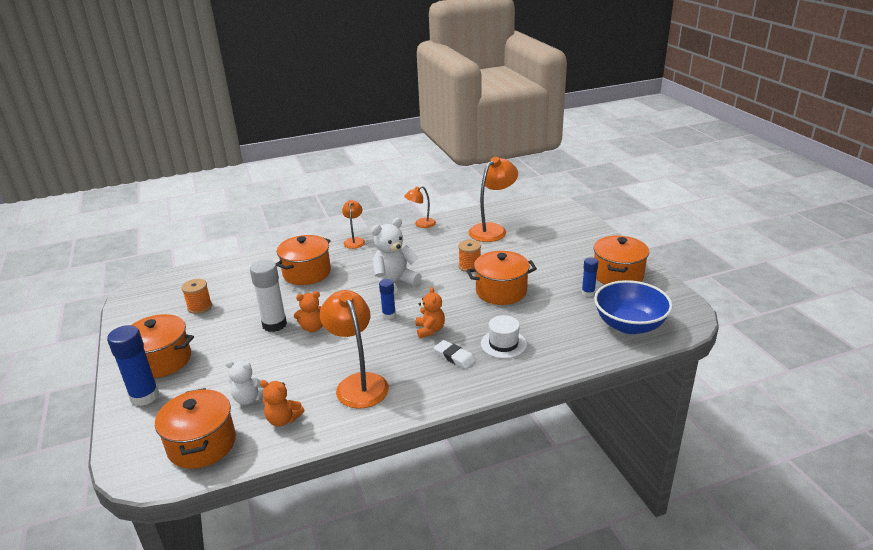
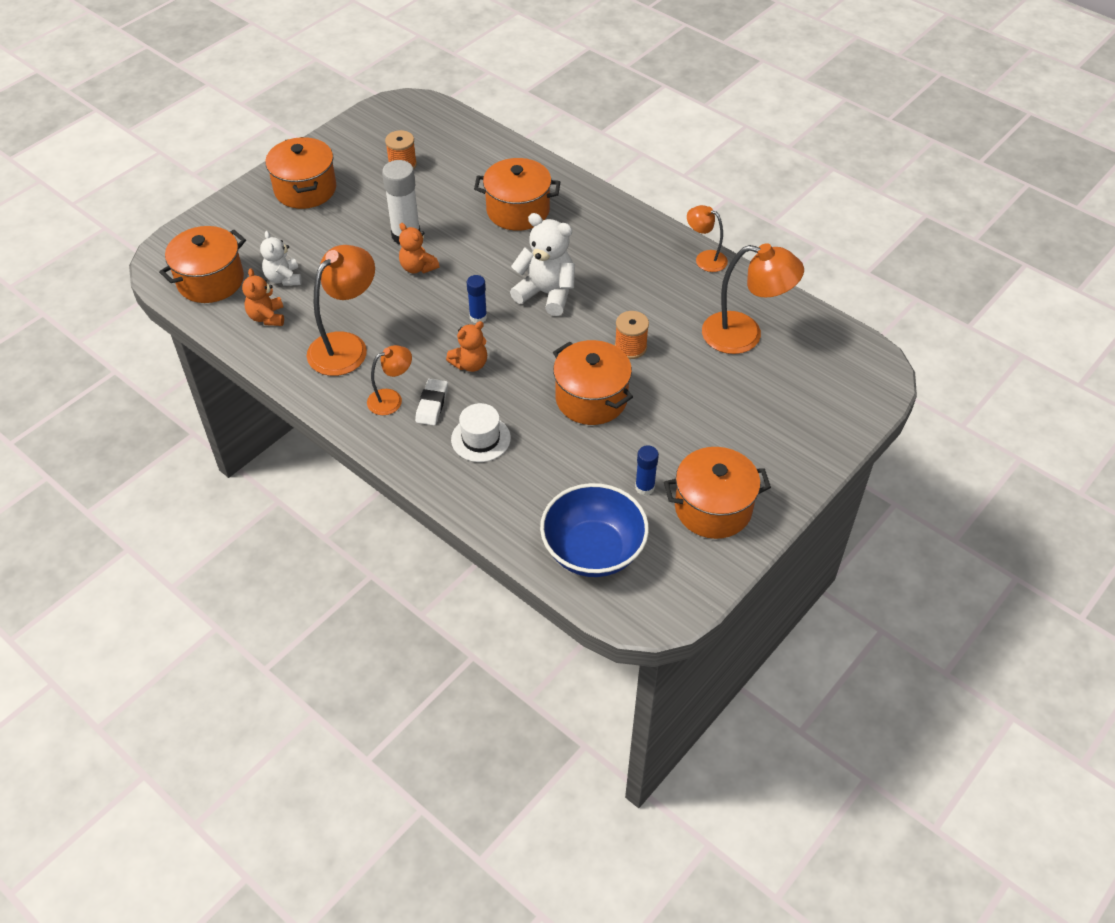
camera: 60 degrees right, 20 degrees up
blue glue stick [107,325,159,406] -> none
orange lamp [342,200,365,249] -> orange lamp moved to [367,345,412,415]

